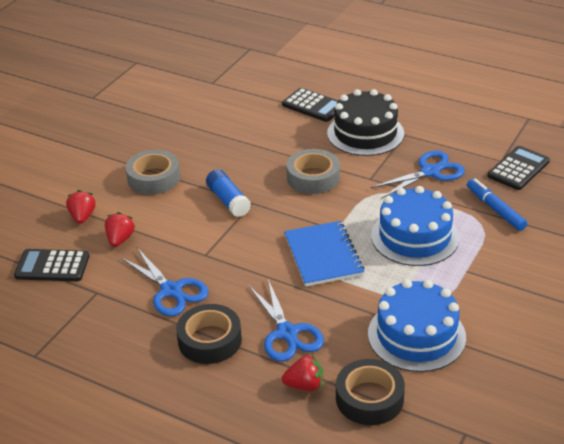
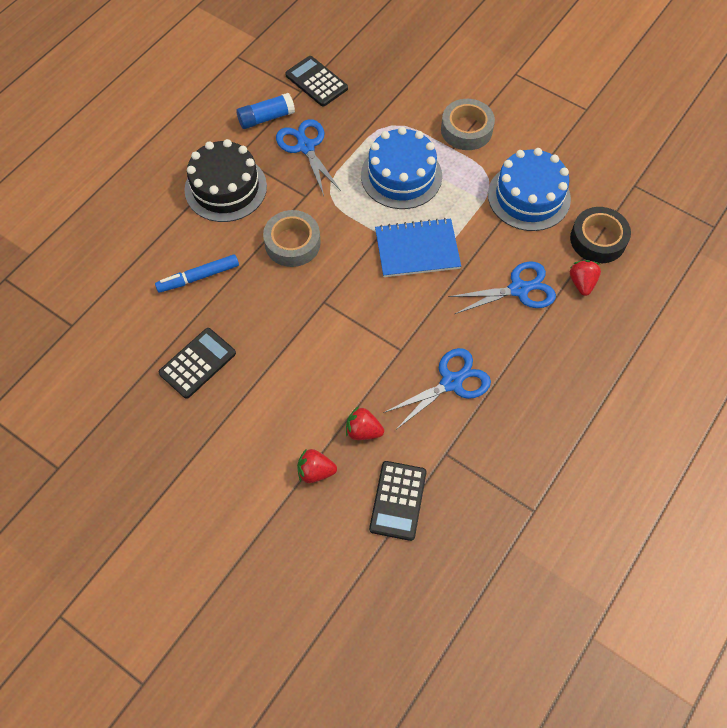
camera: 85 degrees left, 25 degrees up
grey tape [125,150,180,195] -> grey tape moved to [441,99,495,150]
black tape [176,304,242,364] -> none
blue glue stick [206,169,251,217] -> blue glue stick moved to [236,93,295,129]
black calculator [282,88,339,122] -> black calculator moved to [159,328,236,399]
blue marker [467,178,527,231] -> blue marker moved to [155,254,239,293]

